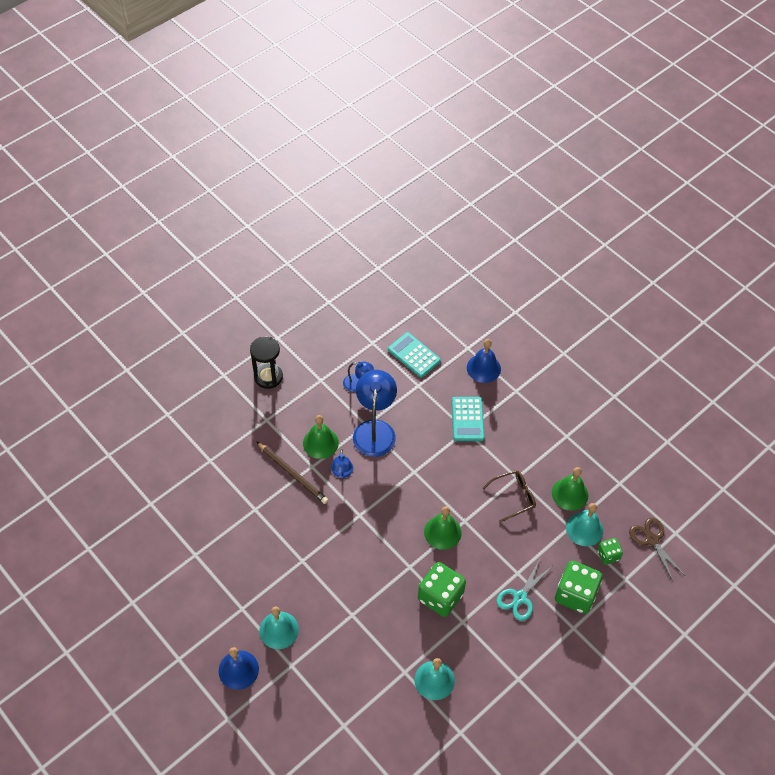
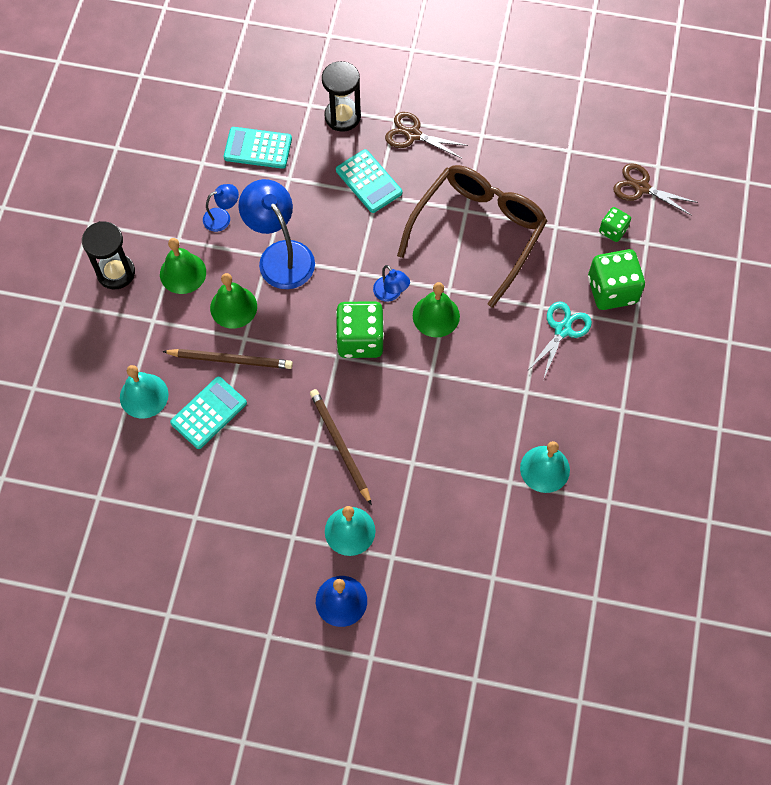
camera: 35 degrees left, 10 degrees up
blue lamp [331,449,353,478] -> blue lamp moved to [373,265,410,302]
green dice [418,562,466,617] -> green dice moved to [336,301,384,358]
blue bell [467,339,501,383] -> black hourglass [322,61,361,132]
brown glasses [483,470,536,522] -> brown glasses [397,165,547,308], size x2.11
turquoise scissors [496,559,551,621] -> turquoise scissors turned 150 degrees counterclockwise [527,302,592,380]
green bell [552,467,588,511] -> green bell moved to [160,238,206,294]
turquoise bell [566,503,603,546] -> turquoise bell moved to [120,365,168,418]
none -> turquoise calculator [170,377,247,449]
none -> brown pencil [310,389,372,505]
none -> brown scissors [385,112,468,158]

